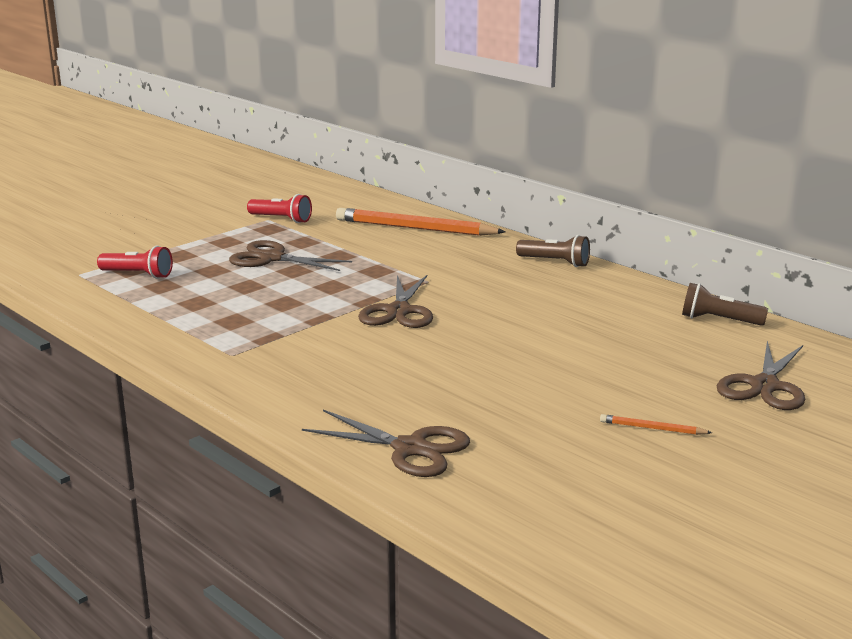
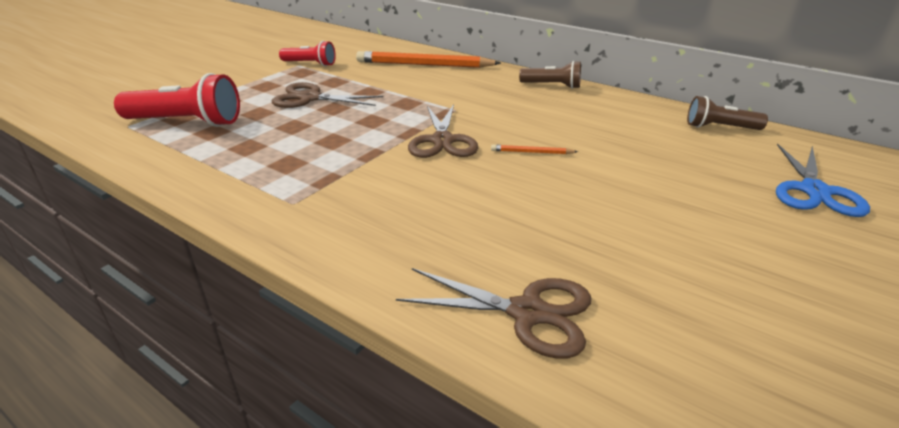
camera: 10 degrees left, 10 degrees up
red flashlight [97,246,173,279] -> red flashlight [114,73,240,127], size x1.66
orange pencil [600,414,712,435] -> orange pencil moved to [491,145,578,154]
brown scissors [717,341,806,410] -> blue scissors [776,143,870,217]

